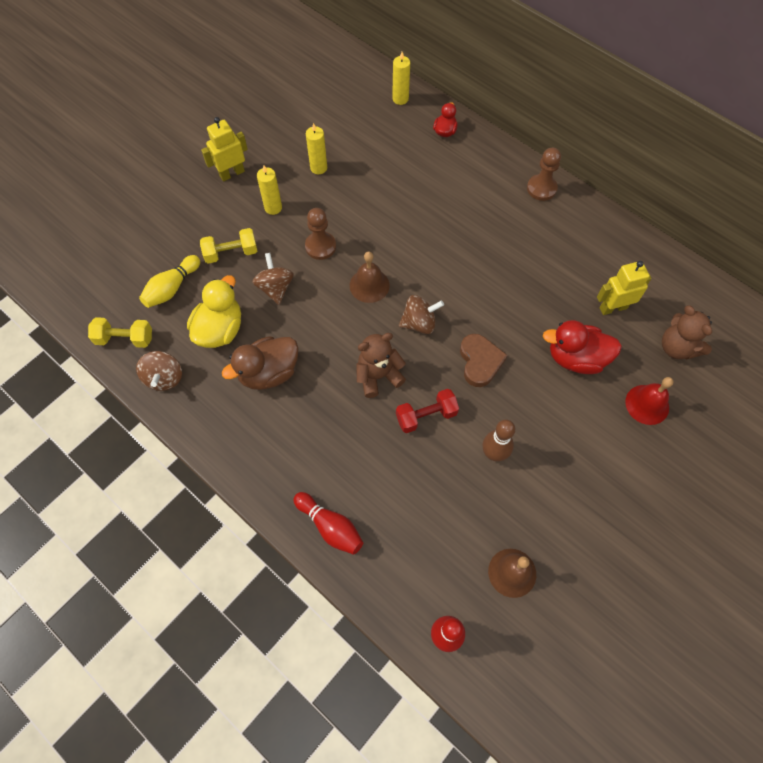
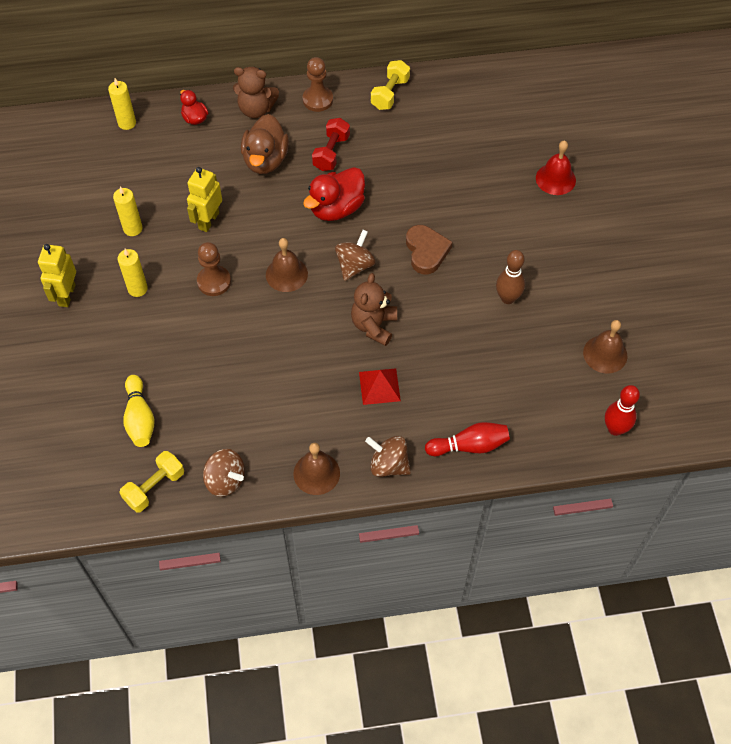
camera: 50 degrees left, 5 degrees down
yellow duck [187,275,241,348] -> none
yellow dumbbell [200,228,257,264] -> yellow dumbbell moved to [371,60,410,110]
brown duck [222,336,299,390] -> brown duck moved to [241,114,289,174]
brown spinning top [252,253,294,305] -> brown spinning top moved to [365,436,411,477]
red dumbbell [396,389,459,433] -> red dumbbell moved to [312,118,350,171]
brown heart [460,334,508,387] -> brown heart turned 45 degrees clockwise [406,225,452,274]
red duck [543,320,622,374] -> red duck moved to [303,167,365,221]
yellow robot [597,261,652,315] -> yellow robot moved to [187,167,222,232]
brown teddy bear [662,305,712,360] -> brown teddy bear moved to [233,67,279,118]
none -> brown bell [293,443,340,495]
none -> red pyramid [359,368,401,405]

